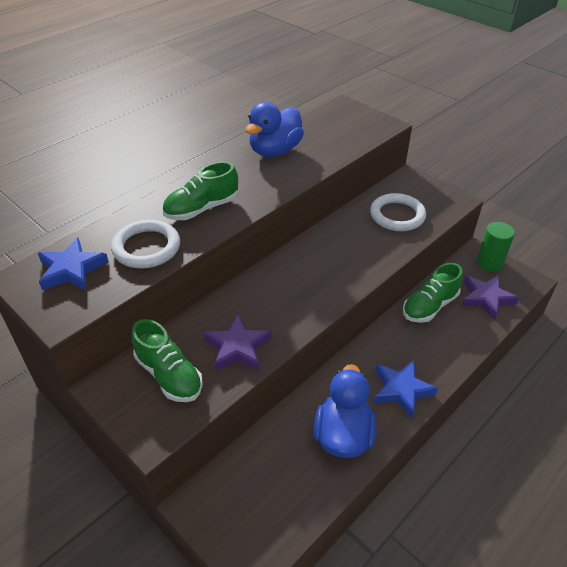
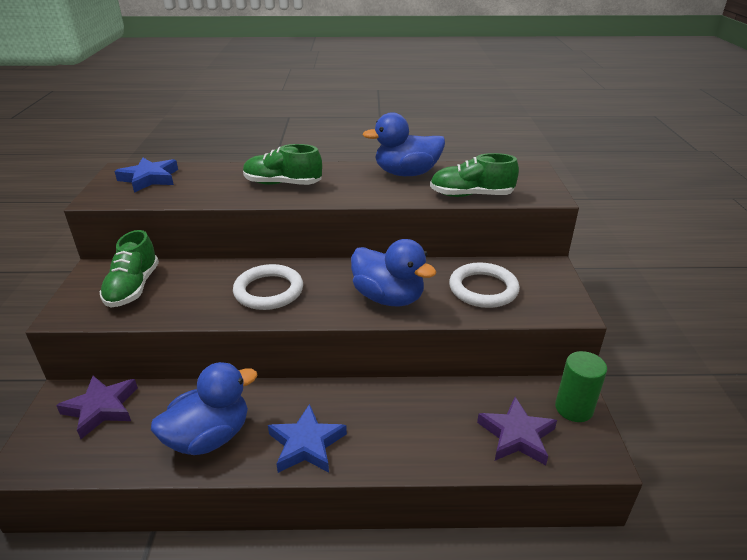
camera: 45 degrees right, 10 degrees down
white ring [111,220,180,268] -> white ring moved to [233,264,303,310]
purple star [203,314,271,372] -> purple star moved to [56,376,138,439]
green shoe [403,263,463,323] -> green shoe moved to [430,153,519,197]
none -> blue duck [351,239,436,306]

